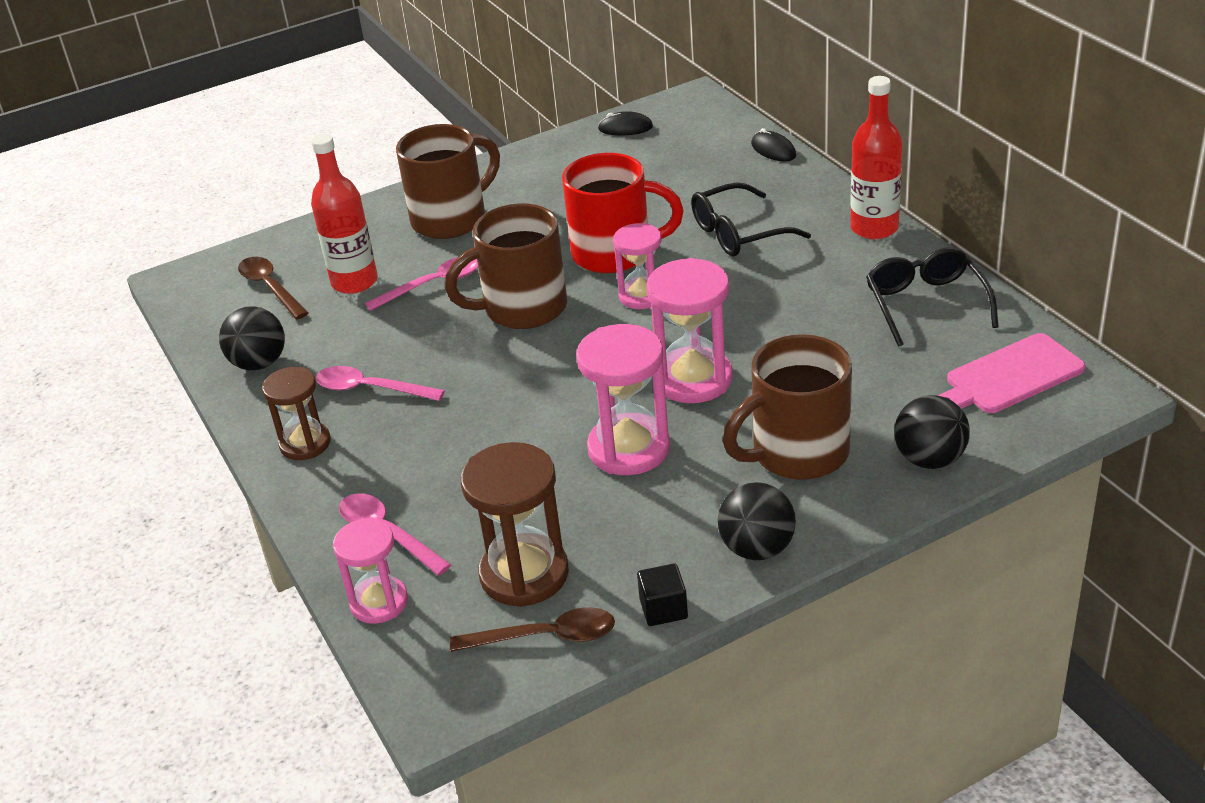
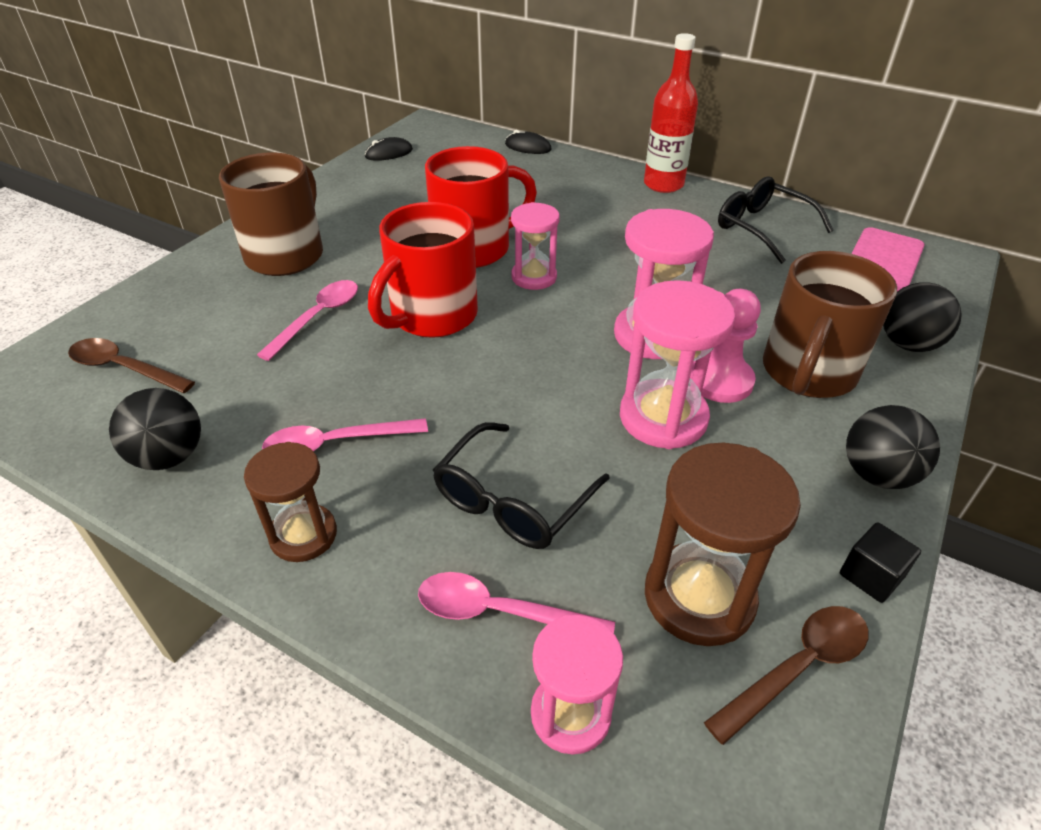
camera: 35 degrees left, 5 degrees up
red bottle [311,134,378,294] -> none
brown mug [445,203,567,329] -> red mug [368,202,478,338]
black glasses [691,182,811,256] -> black glasses moved to [433,422,610,549]
none -> pink pawn [690,289,761,403]

